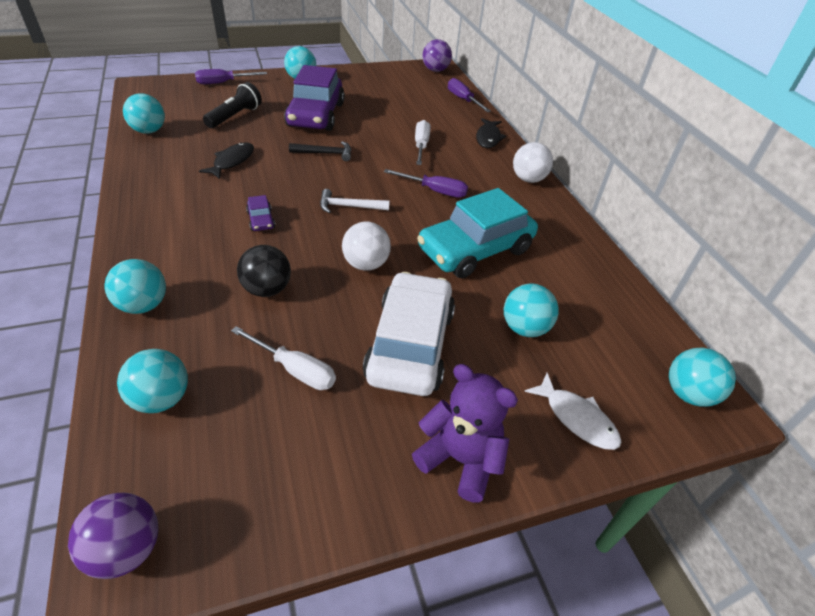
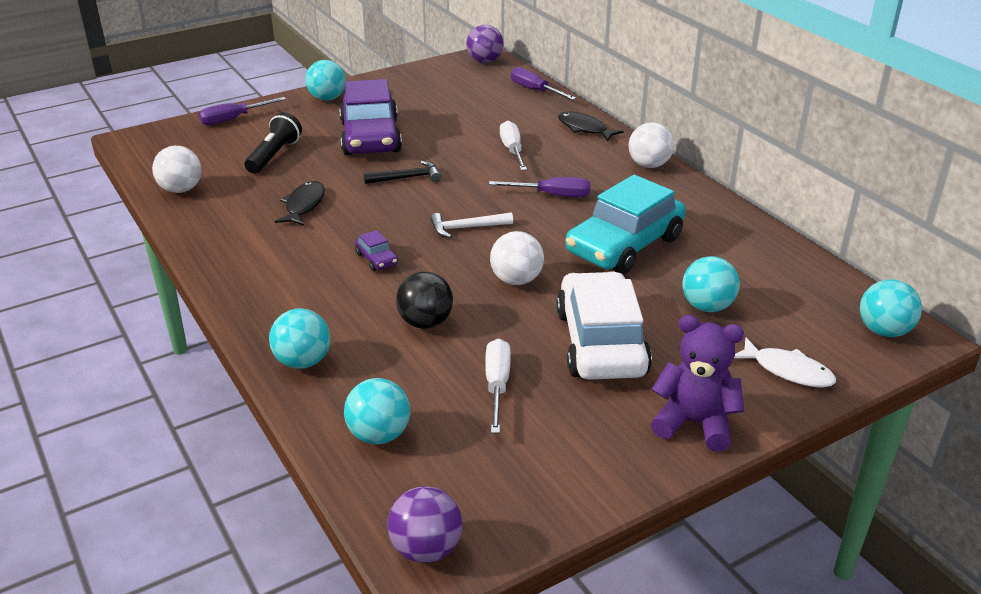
camera: 10 degrees left, 10 degrees down
turquoise ball [123,93,165,134] -> white ball [152,146,201,193]
white screwdriver [231,326,336,390] -> white screwdriver turned 105 degrees counterclockwise [485,339,511,433]
black fish [476,118,506,148] -> black fish turned 135 degrees clockwise [558,112,624,142]

